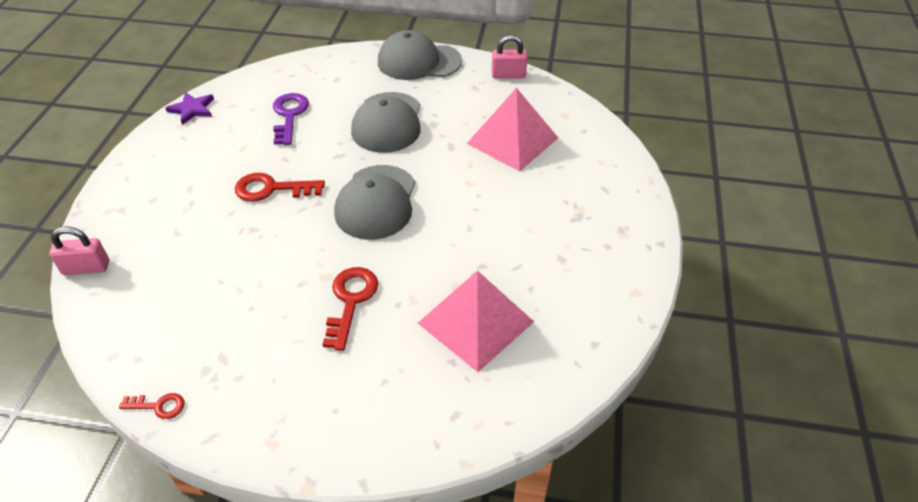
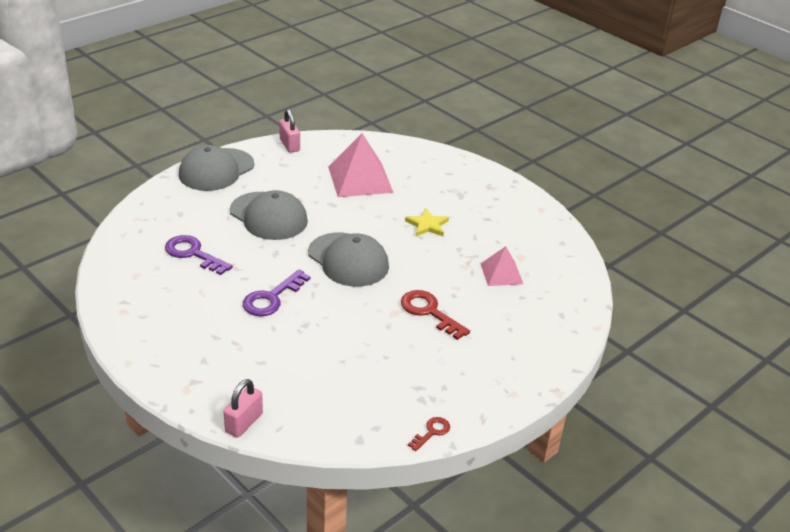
camera: 55 degrees left, 10 degrees down
purple star [166,92,214,125] -> none
red key [235,173,325,202] -> purple key [243,270,310,316]
pink pyramid [418,271,534,372] -> pink pyramid [480,246,523,286], size x0.58
pink padlock [492,35,528,78] -> pink padlock turned 60 degrees counterclockwise [279,109,300,153]
none -> yellow star [405,208,449,236]

